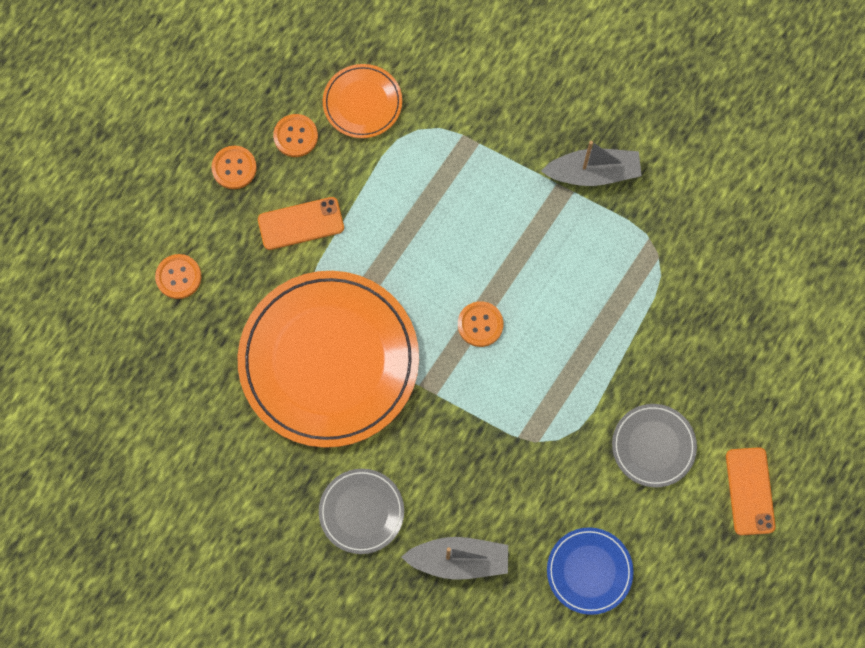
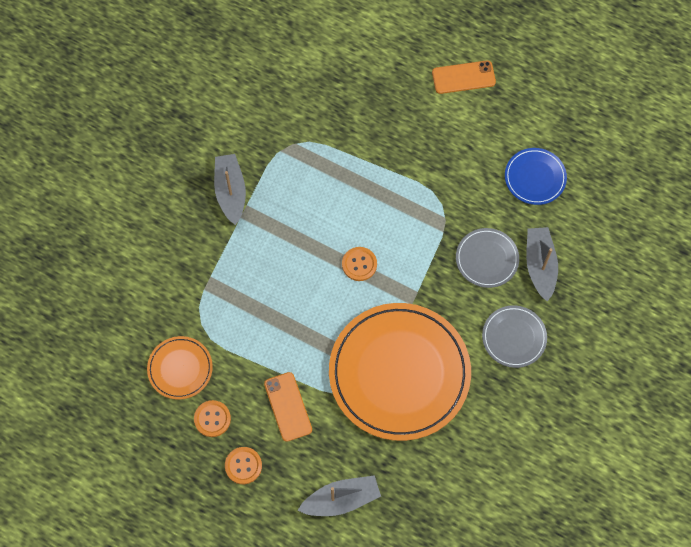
camera: 95 degrees left, 5 degrees down
orange button [155,254,202,299] -> grey boat [298,475,381,516]
grey plate [612,404,697,487] -> grey plate moved to [456,228,519,288]

